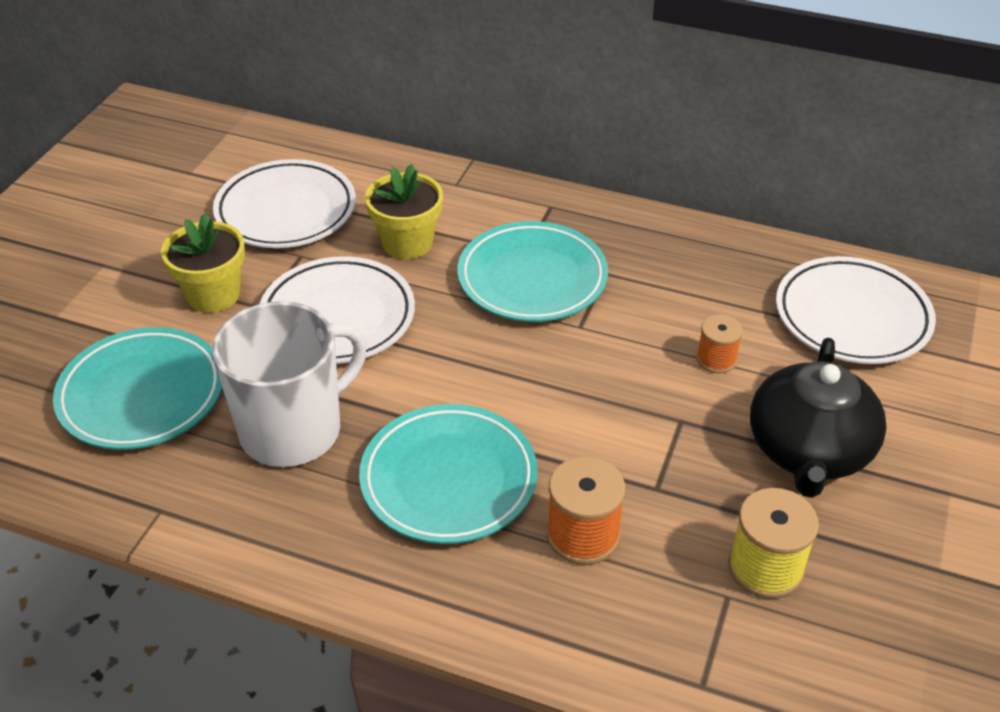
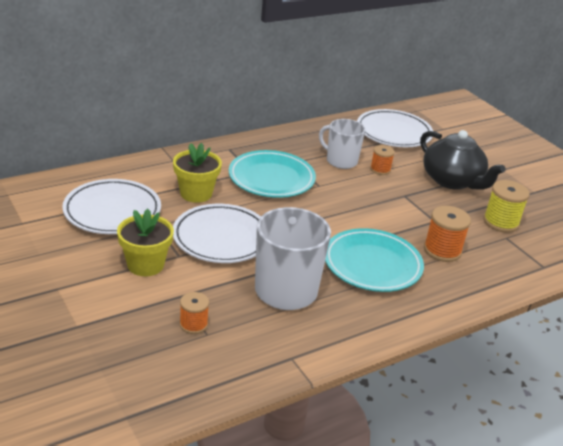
camera: 55 degrees left, 10 degrees down
turquoise plate [53,327,222,450] -> orange spool [179,292,209,334]
none -> white mug [319,119,365,169]

